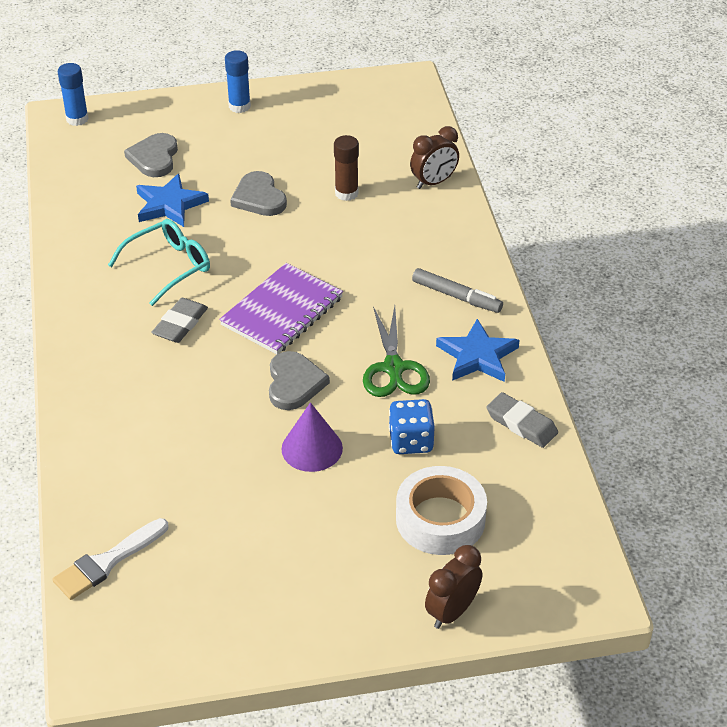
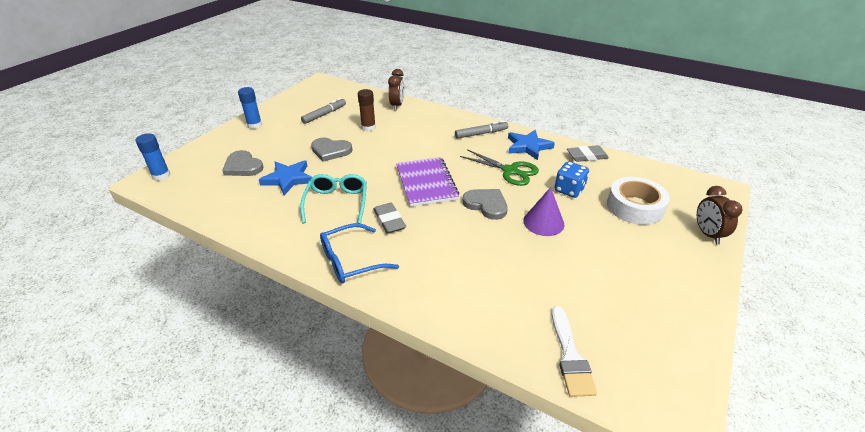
camera: 50 degrees left, 5 degrees down
none -> grey marker [301,98,346,124]
none -> blue glasses [320,223,399,283]

